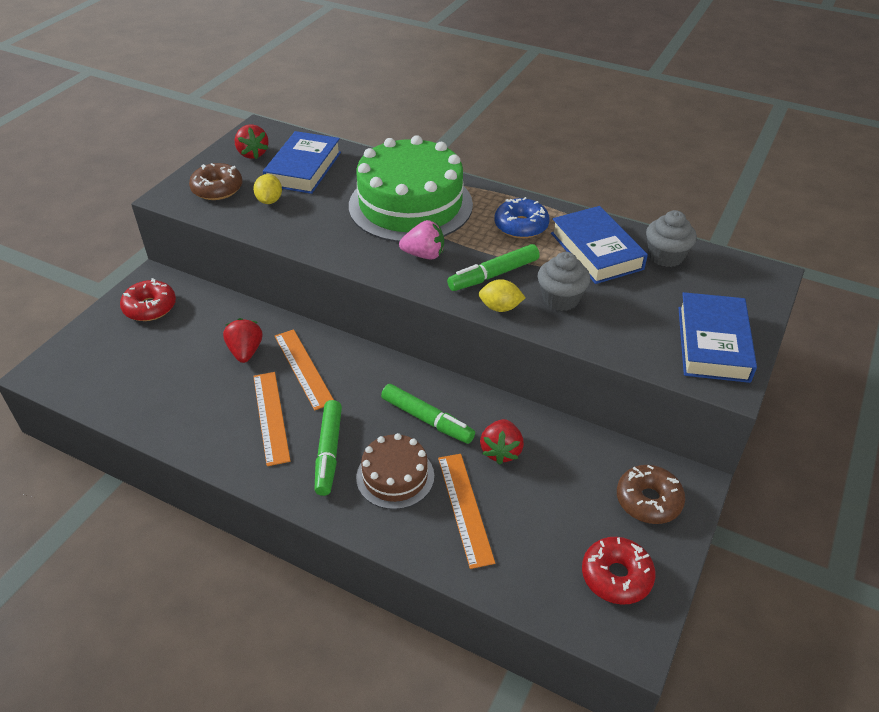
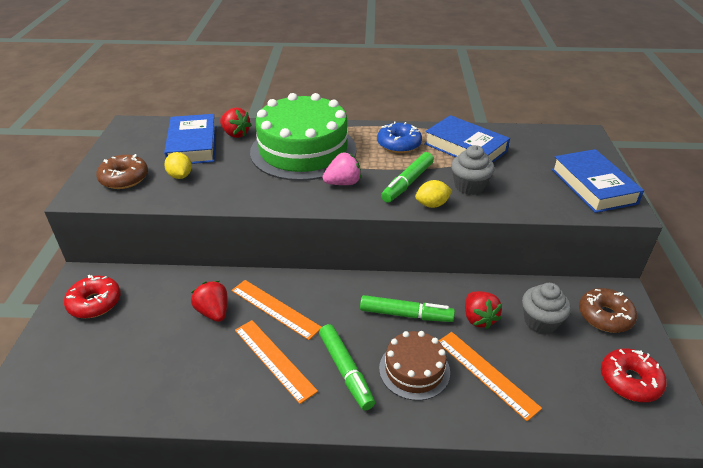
camera: 25 degrees left, 5 degrees down
red strawberry [235,124,269,159] -> red strawberry moved to [220,107,252,138]
grey cupcake [646,210,697,267] -> grey cupcake moved to [522,283,571,334]

